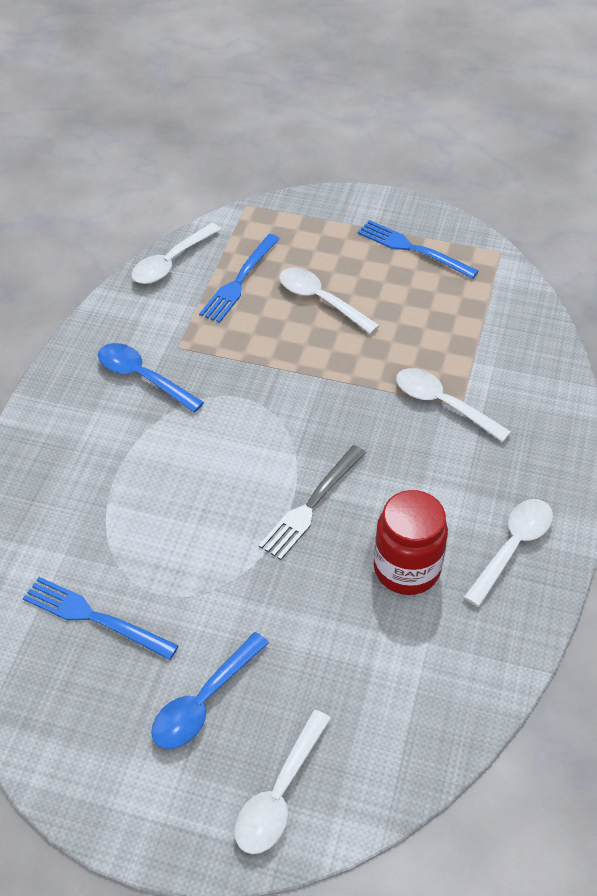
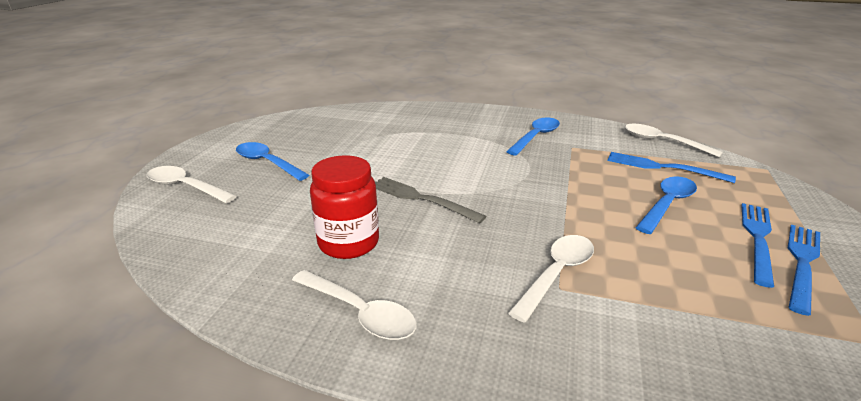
camera: 90 degrees right, 20 degrees down
blue fork [23,577,179,660] -> blue fork moved to [741,203,774,288]
white spoon [279,267,380,334] -> blue spoon [635,176,697,234]

